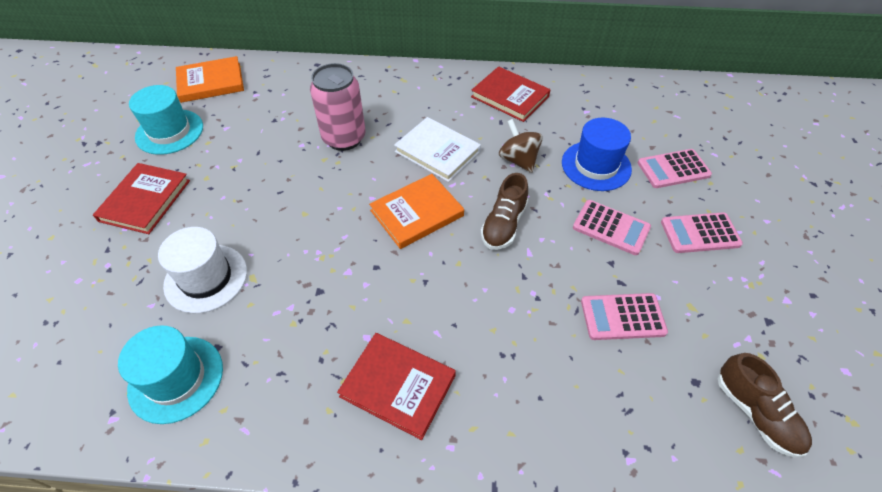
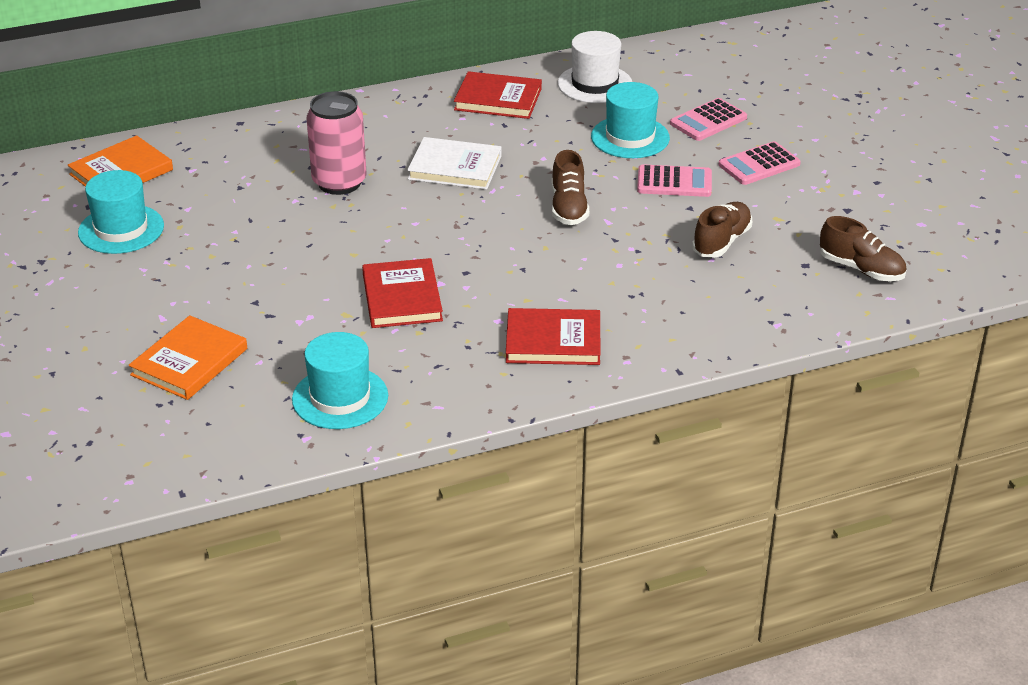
camera: 25 degrees left, 15 degrees down
red book [93,163,190,234] -> red book moved to [362,258,443,328]
white hat [158,227,247,313] -> white hat moved to [558,31,632,103]
orange book [369,174,464,249] -> orange book moved to [129,315,247,400]
brown spinning top [499,119,543,173] -> none
blue hat [562,118,632,191] -> turquoise hat [591,82,670,158]
pink calculator [581,293,668,340] -> brown shoe [692,202,752,257]

